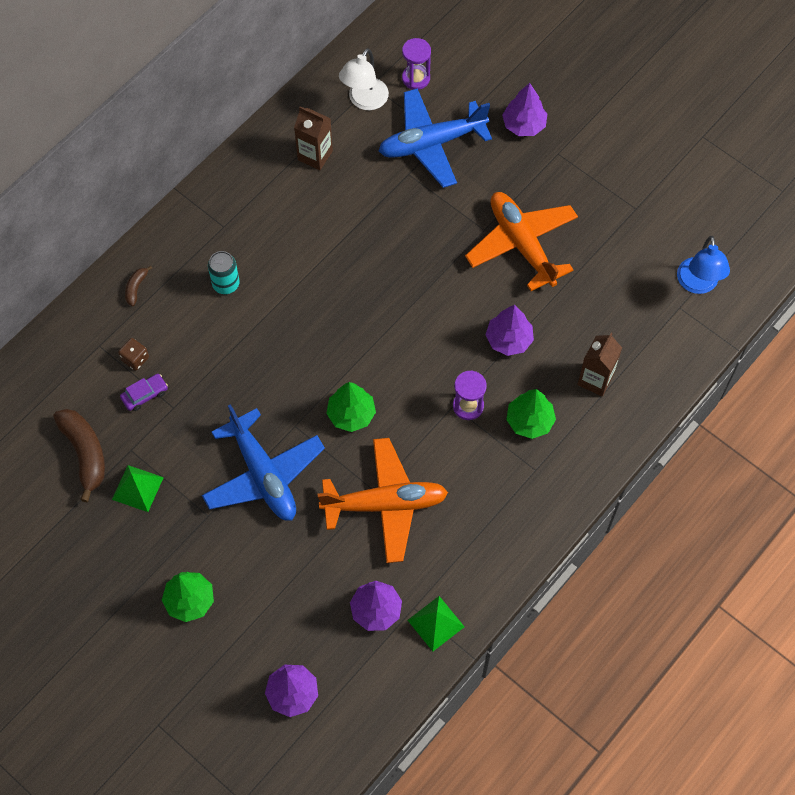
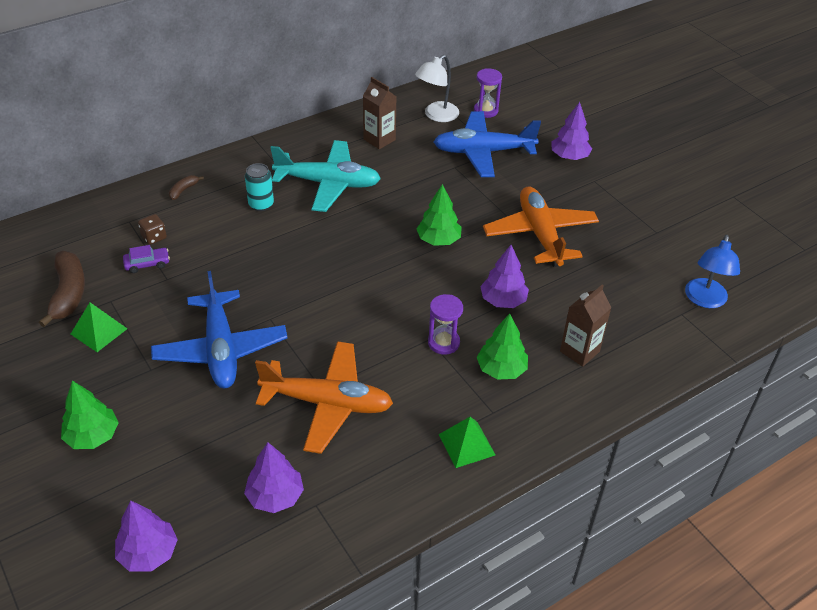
camera: 15 degrees right, 20 degrees down
green tree [326,382,376,432] -> green tree moved to [416,184,462,246]
green pyramid [408,596,464,651] -> green pyramid moved to [438,417,495,468]
none -> turquoise plane [270,140,381,212]

